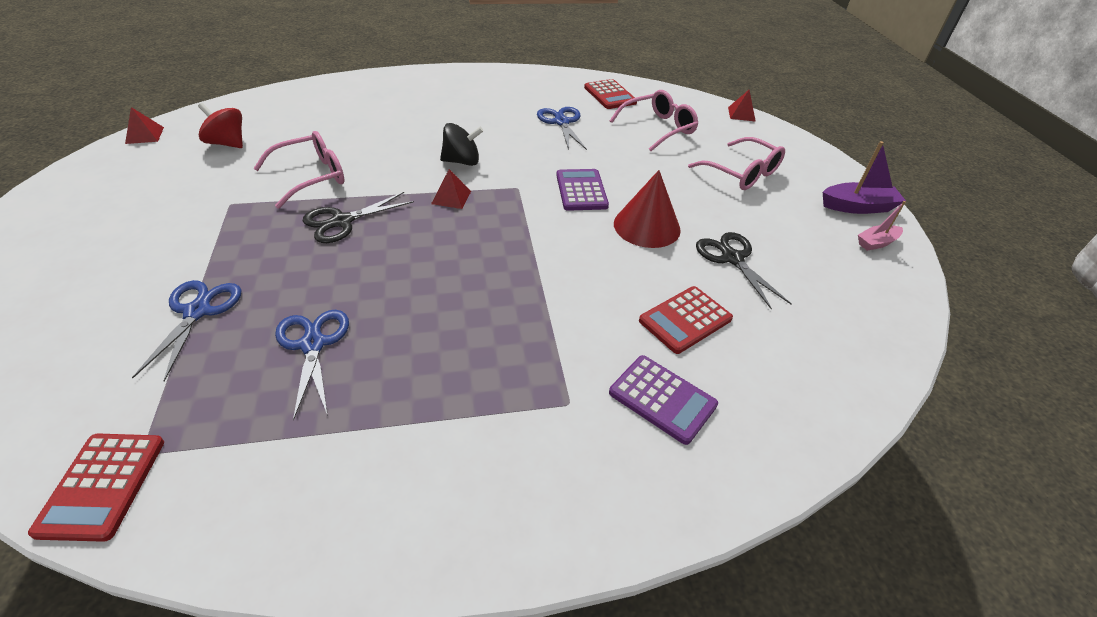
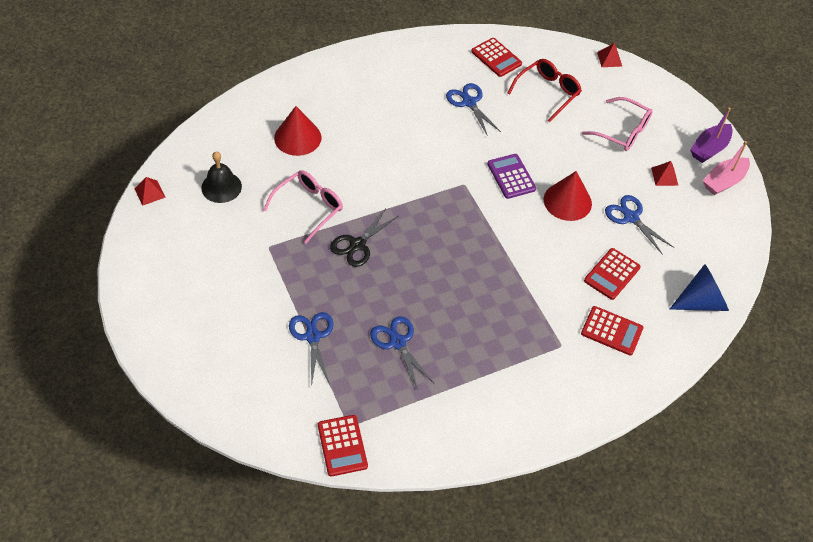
camera: 15 degrees left, 10 degrees up
red spinning top [198,103,243,148] -> black bell [201,151,242,203]
red pyramid [431,169,471,209] -> red pyramid moved to [651,161,678,186]
black spinning top [440,123,483,166] -> none
purple calculator [609,355,718,445] -> red calculator [581,306,644,355]
pink glasses [610,90,698,151] -> red glasses [508,59,582,123]
black scissors [696,232,792,310] -> blue scissors [605,195,674,255]
purple boat [823,141,906,214] -> purple boat turned 150 degrees clockwise [690,108,733,163]
pink boat [858,201,906,251] -> pink boat [703,141,750,195], size x1.59
none -> red cone [274,106,322,156]
none -> blue cone [670,264,729,311]

